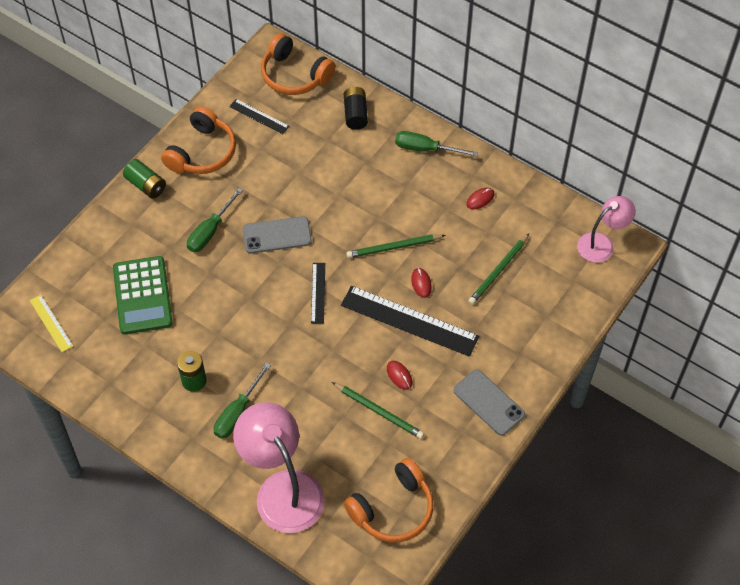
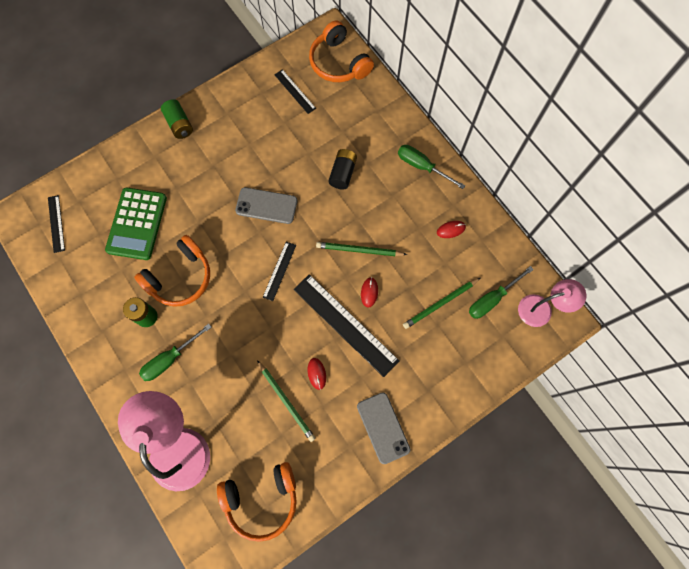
camera: 20 degrees right, 15 degrees up
yellow ruler [30,295,73,352] -> black ruler [48,195,65,253]
orange headphones [161,106,236,174] -> orange headphones moved to [134,235,210,307]
green screwdriver [187,188,243,252] -> green screwdriver moved to [469,266,534,319]
black battery [344,87,368,130] -> black battery moved to [328,149,357,190]

